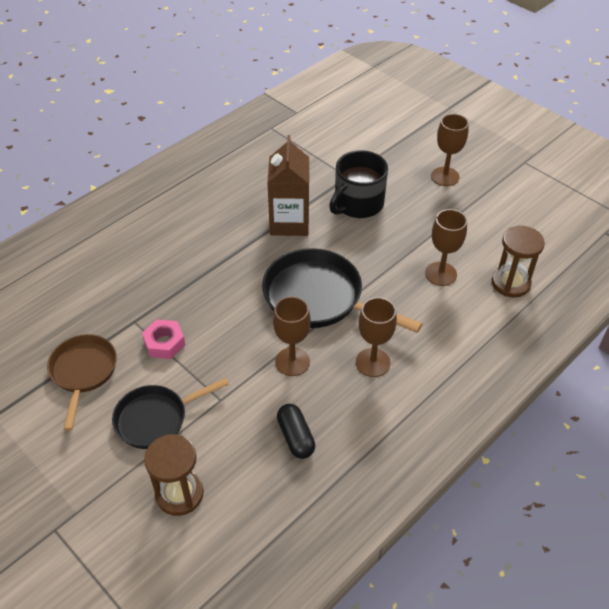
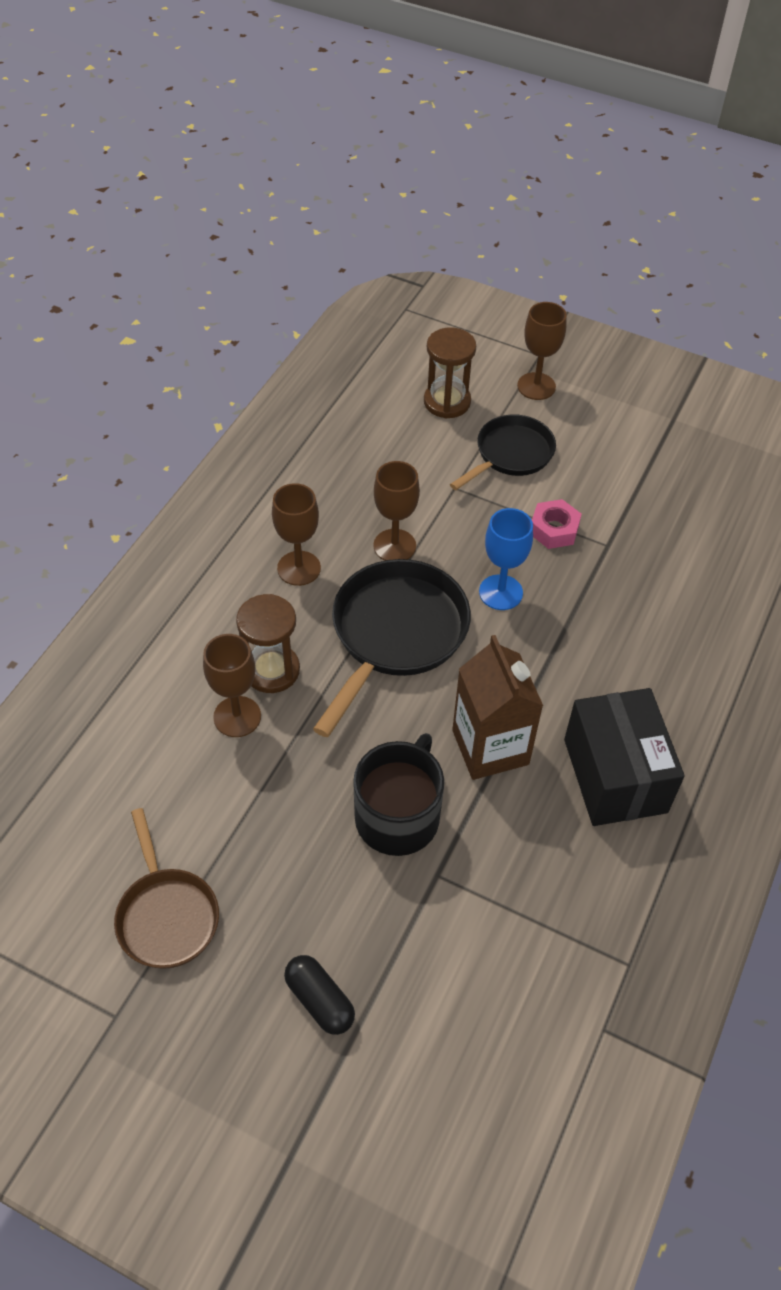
camera: 160 degrees right, 5 degrees up
brown pan [47,334,117,431] -> brown pan moved to [114,808,219,969]
black pan [262,248,422,333] -> black pan turned 75 degrees counterclockwise [313,559,471,737]
black capsule [277,404,315,459] -> black capsule moved to [284,955,355,1035]
brown goblet [431,114,469,186] -> brown goblet moved to [517,302,567,400]
brown hourglass [492,226,545,298] -> brown hourglass moved to [236,594,300,693]
none -> blue goblet [479,508,533,610]
none -> black box [564,688,685,826]

